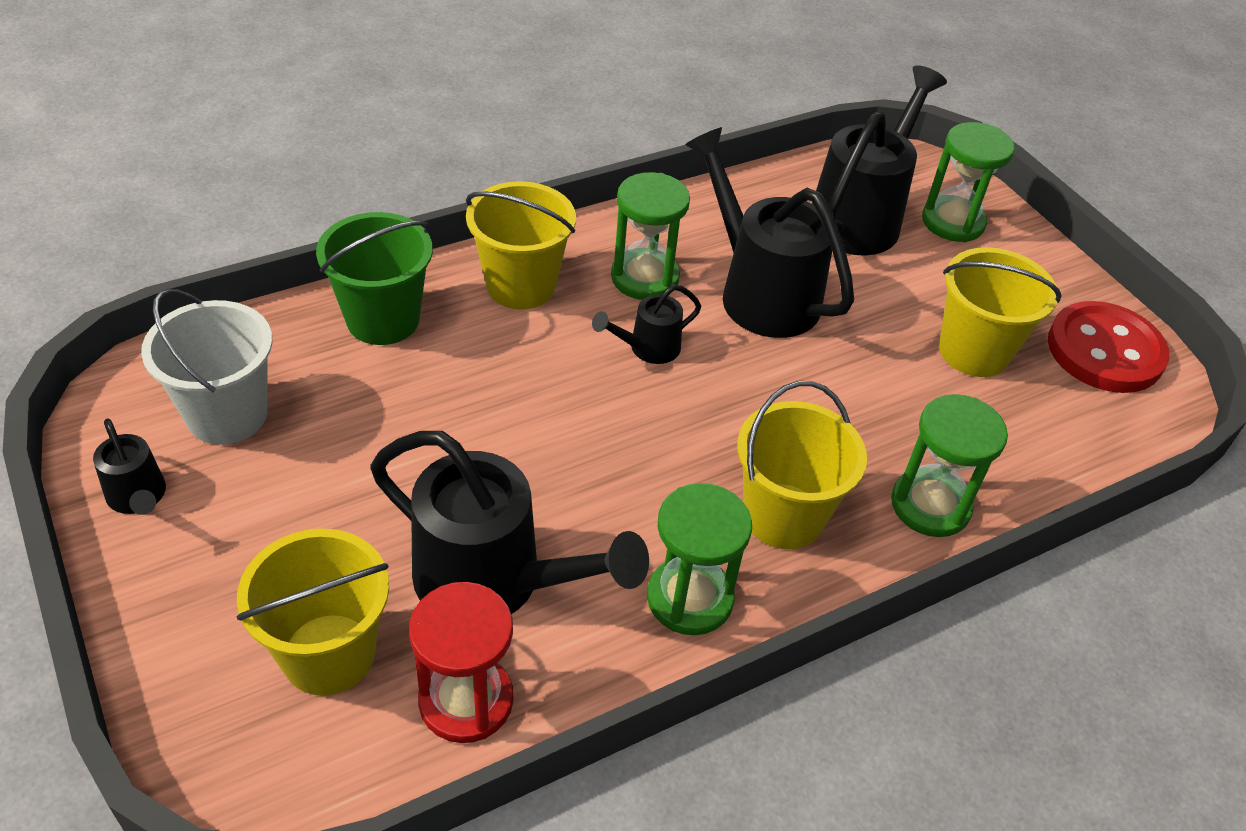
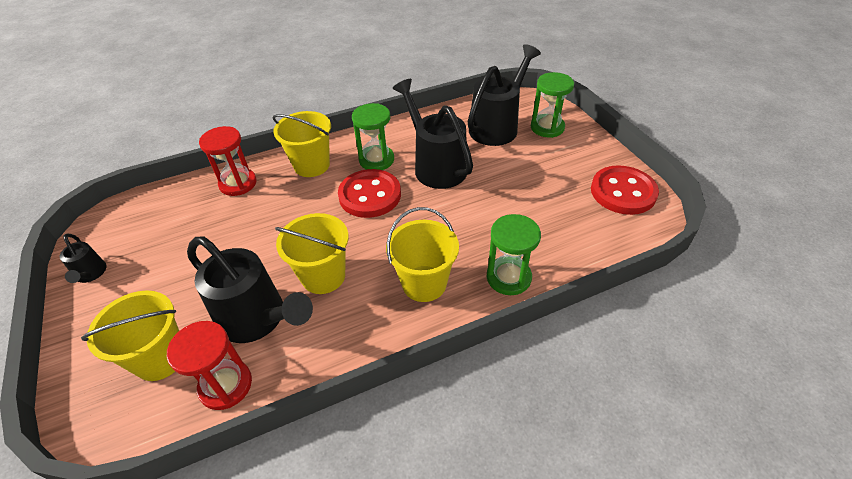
camera: 10 degrees right, 0 degrees up
white bucket [141,289,273,445] -> none
green bucket [316,212,433,345] -> red hourglass [199,126,257,196]
black watering can [592,284,701,364] -> red button [338,169,401,218]
green hourglass [647,483,752,635] -> none
yellow bucket [939,247,1062,377] -> yellow bucket moved to [275,213,349,294]

